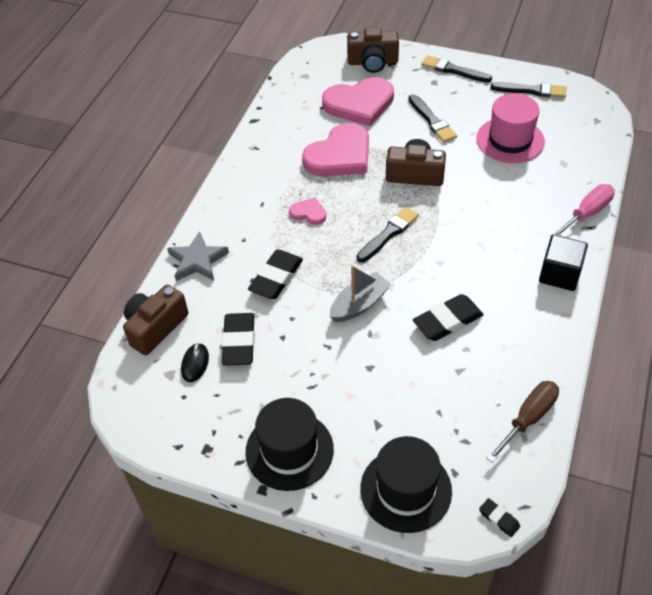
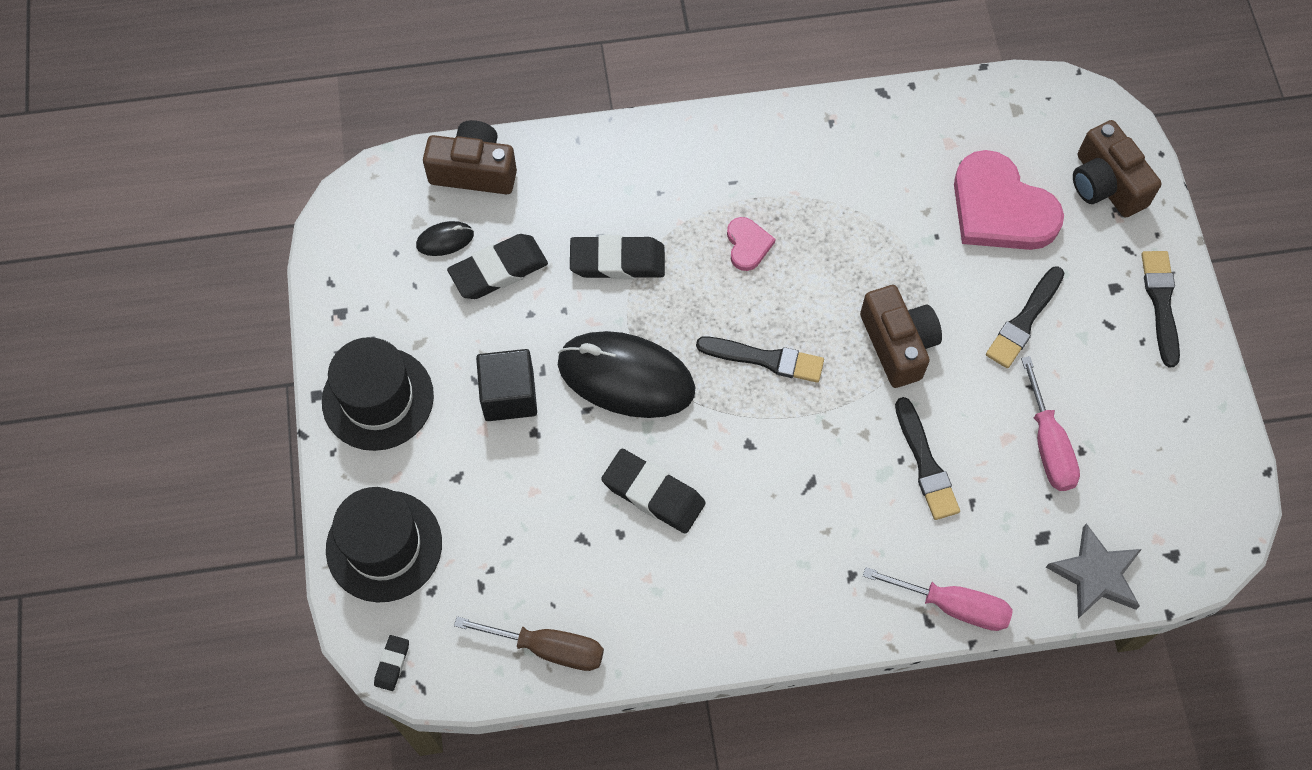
camera: 60 degrees right, 15 degrees up
grey star [167,231,229,281] -> grey star moved to [1046,523,1142,618]
pink heart [302,123,369,176] -> none
grey boat [330,265,391,322] -> black mouse [558,331,695,418]
pink hat [476,93,545,163] -> pink screwdriver [1021,356,1080,491]
black brush [491,82,566,98] -> black brush moved to [895,397,960,520]
black cube [539,235,588,291] -> black cube moved to [476,349,537,421]

